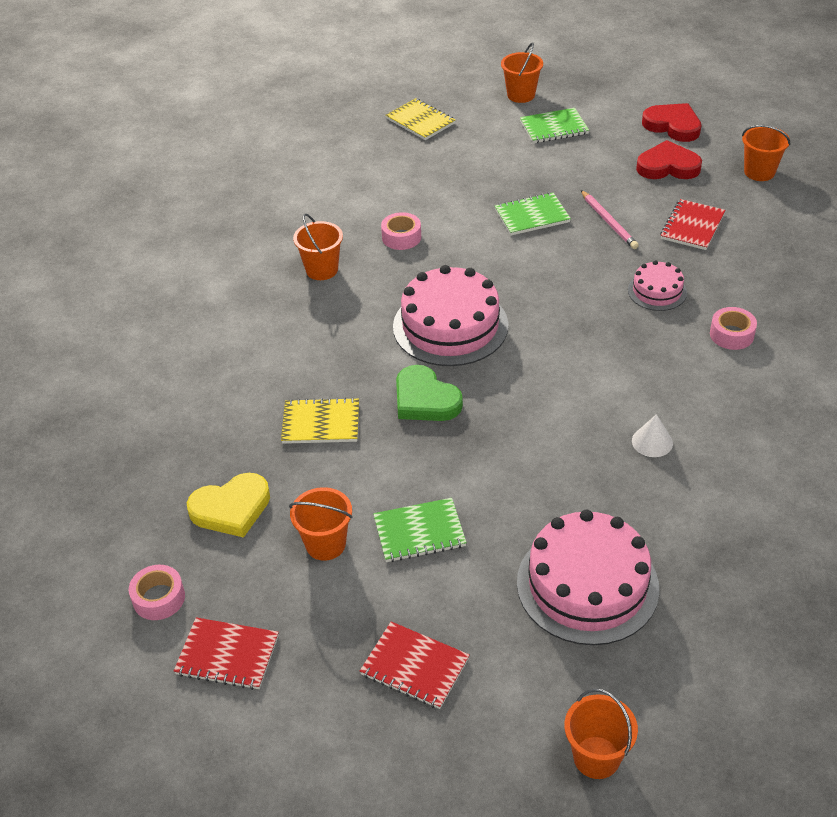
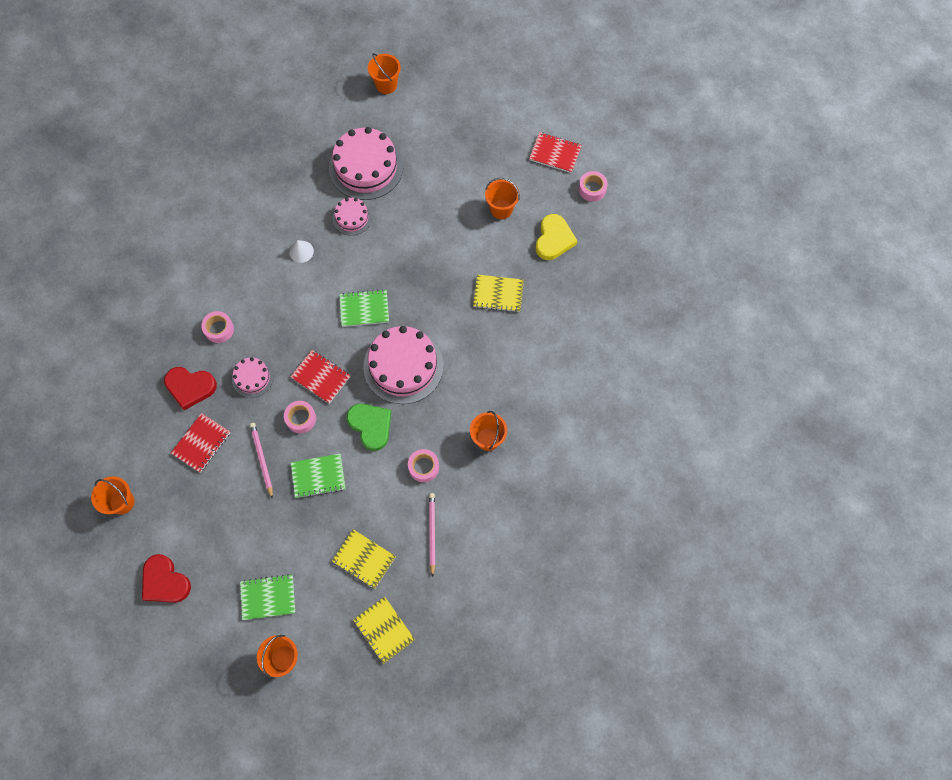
camera: 175 degrees left, 25 degrees up
yellow heart [187,473,270,538] -> yellow heart turned 120 degrees clockwise [536,214,577,260]
red notebook [360,622,470,709] -> red notebook moved to [290,350,351,404]
green notebook [373,498,467,562] -> green notebook moved to [339,289,389,327]
green heart [396,365,463,421] -> green heart moved to [347,404,391,451]
red heart [636,140,702,179] -> red heart moved to [164,367,217,410]
none -> pink tape [284,401,316,433]
none -> yellow notebook [332,529,396,589]
none -> pink cake [333,198,372,236]
none -> pink pencil [429,493,435,577]

